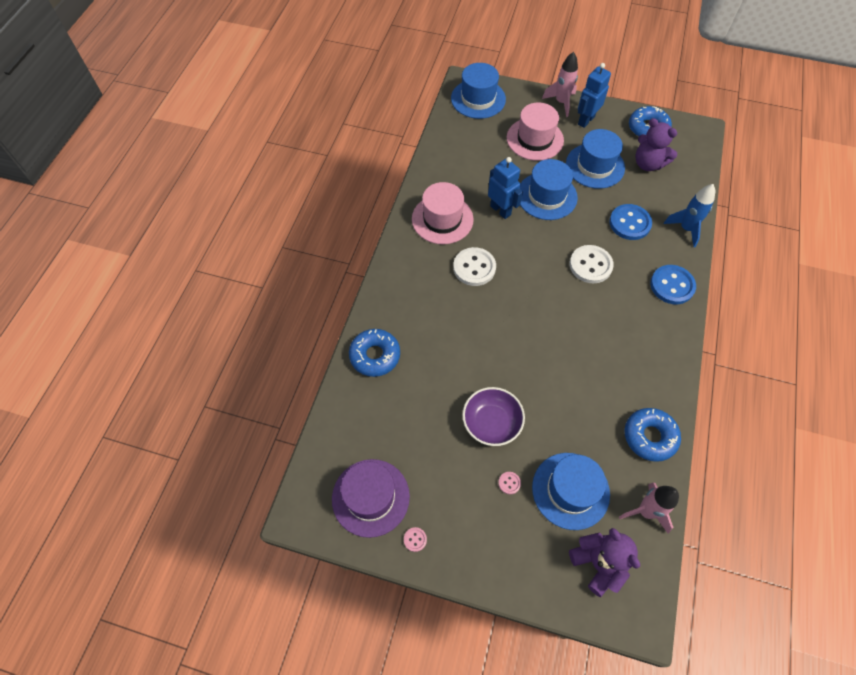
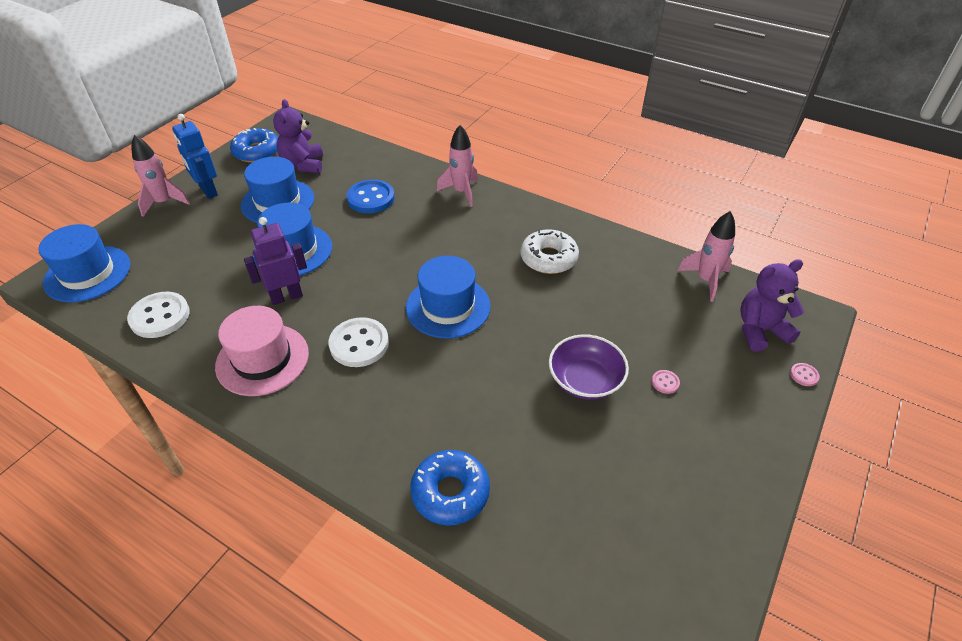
camera: 75 degrees left, 15 degrees down
purple hat [332,459,410,538] -> none
pink button [404,527,427,552] -> pink button moved to [790,363,820,386]
blue robot [488,157,523,219] -> purple robot [244,217,307,305]
pink hat [507,103,564,161] -> none
blue hat [532,453,610,530] -> blue hat moved to [406,256,491,339]
white button [570,245,614,284] -> white button moved to [127,292,190,338]
blue donut [625,408,681,462] -> none
purple teddy bear [636,118,677,171] -> purple teddy bear turned 120 degrees clockwise [273,99,323,173]
blue button [650,265,696,304] -> pink rocket [437,125,478,207]
blue rocket [664,184,715,247] -> none
none -> white donut [521,229,579,274]

